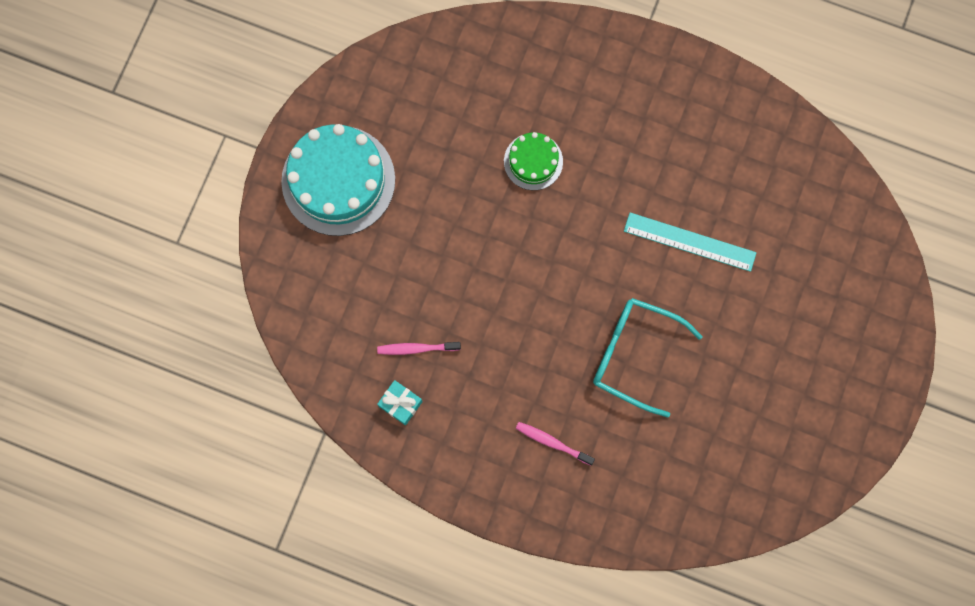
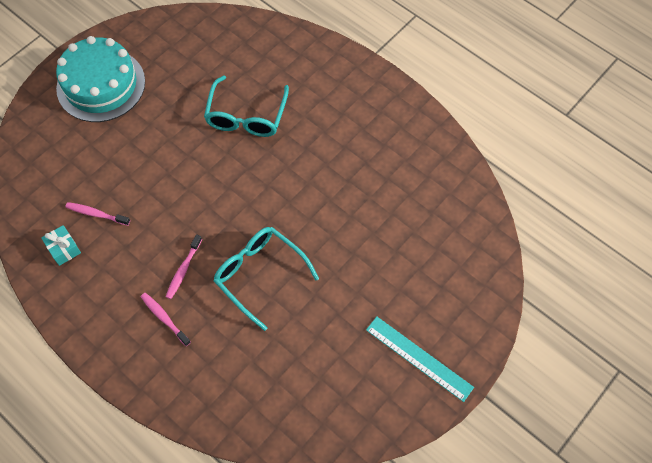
camera: 20 degrees right, 15 degrees down
green cake [504,132,563,190] -> turquoise glasses [204,75,289,137]
turquoise ruler [624,213,757,272] -> turquoise ruler moved to [366,317,474,402]
none -> pink toothbrush [166,234,202,299]

